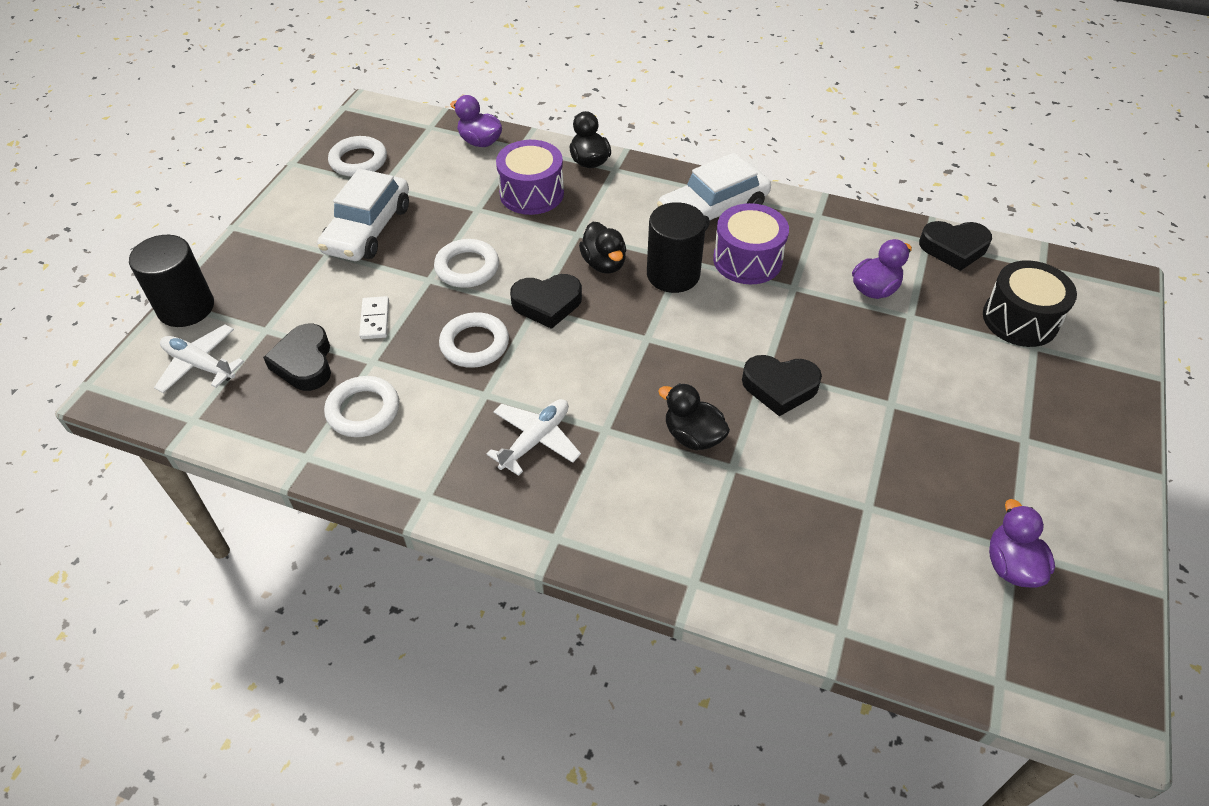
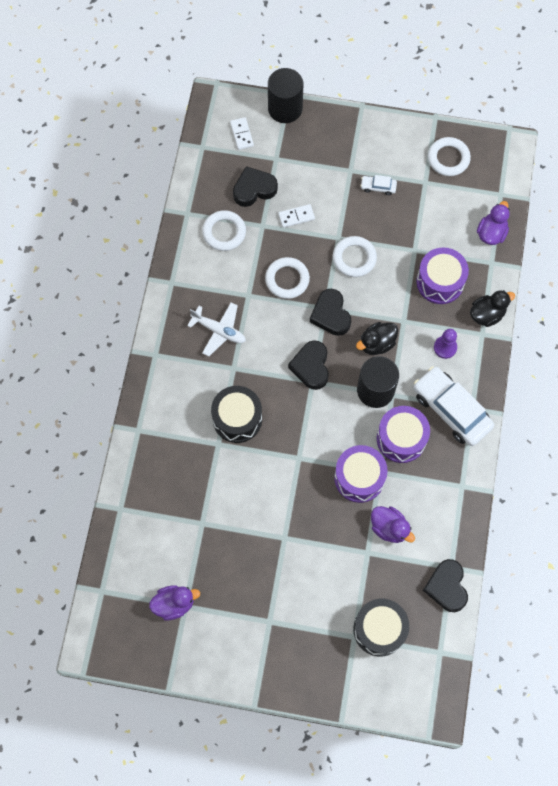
camera: 80 degrees right, 20 degrees up
white plane [154,325,244,393] -> white domino [230,117,254,150]
white car [318,169,409,261] -> white car [360,175,397,195], size x0.44
black duck [658,383,730,450] -> black drum [211,386,262,443]
black heart [742,355,822,416] -> black heart moved to [288,340,329,390]
none -> purple drum [334,445,388,503]
none -> purple pawn [434,329,457,359]

